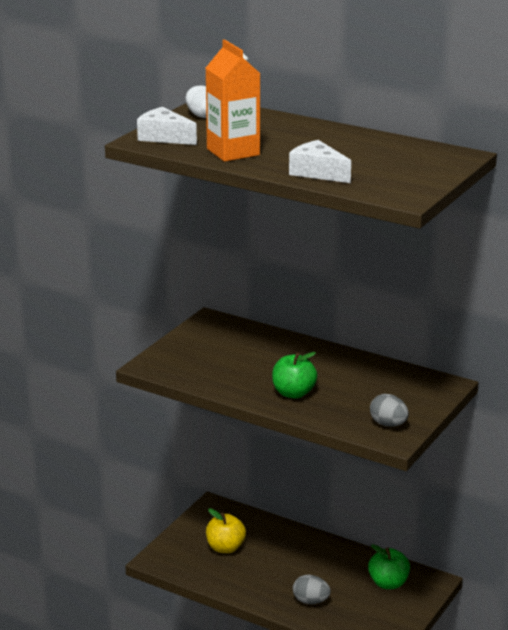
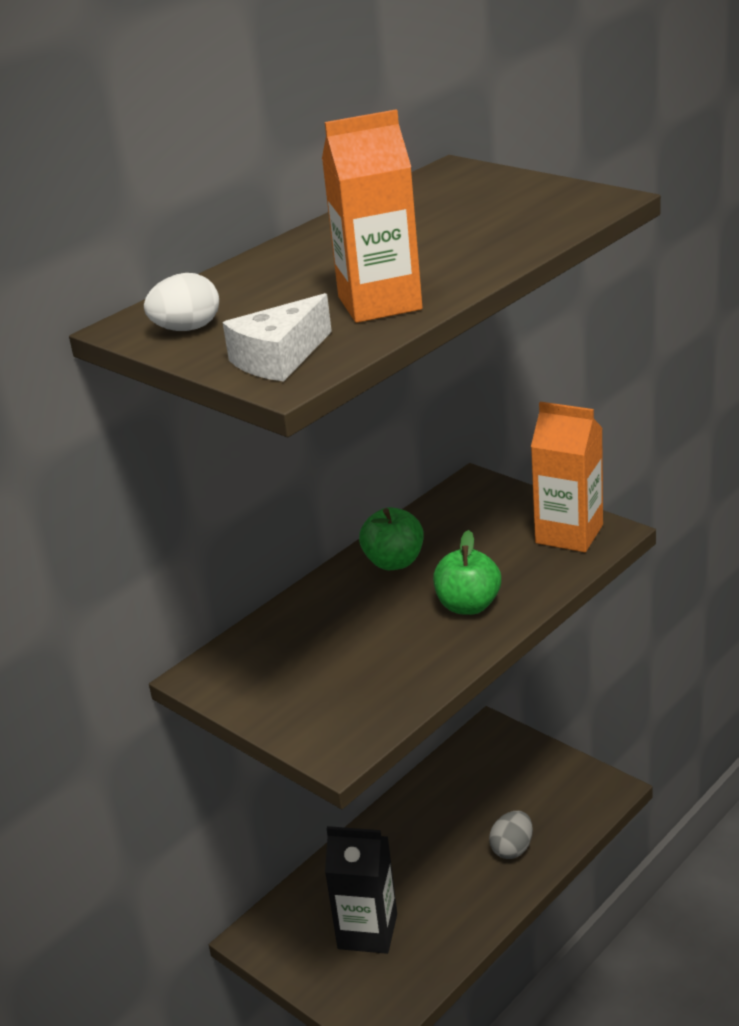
camera: 75 degrees left, 5 degrees up
yellow apple [206,508,246,553] -> black carton [325,826,397,954]
white cheese [289,140,351,183] -> none
green apple [368,544,410,589] -> green apple moved to [359,507,424,570]
grey egg [370,394,409,427] -> orange carton [531,402,603,552]

